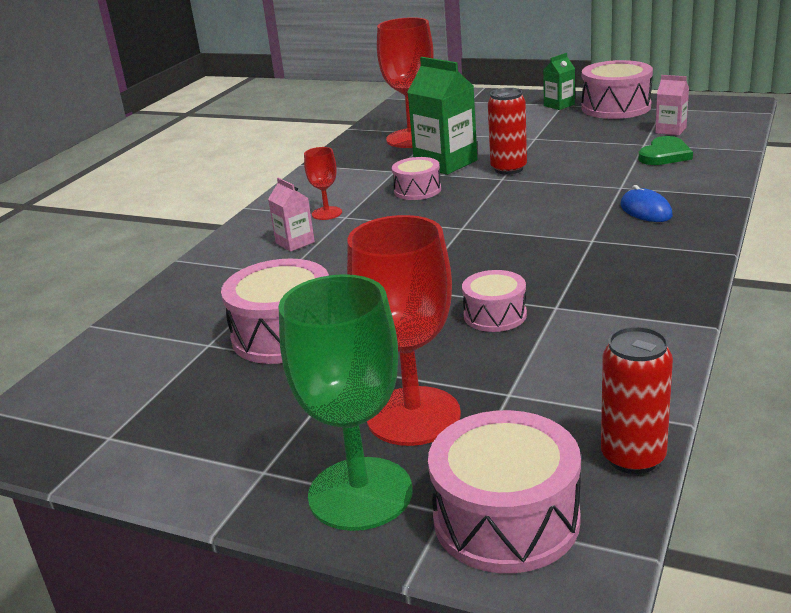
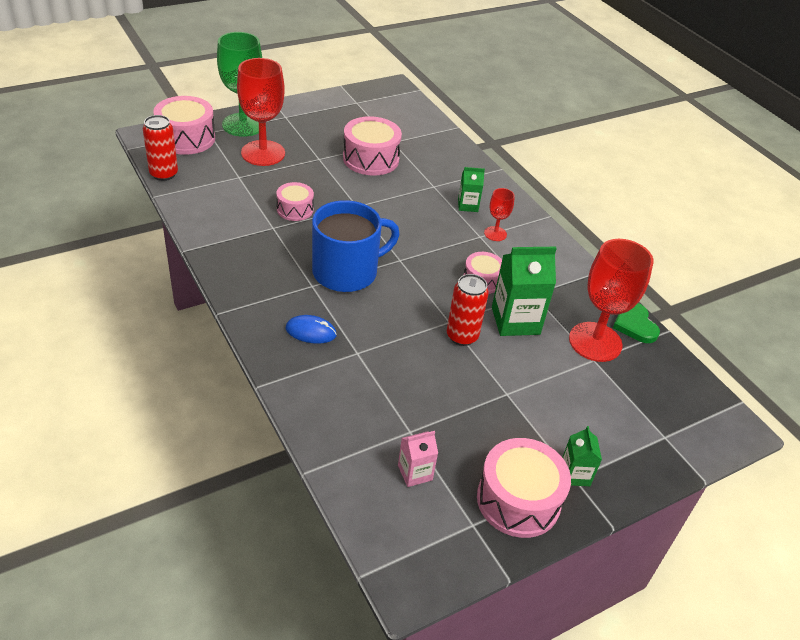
camera: 120 degrees right, 15 degrees up
pink carton [268,177,315,252] -> green carton [458,167,485,212]
green heart [638,136,693,165] -> green heart moved to [613,303,660,343]
none -> blue mug [312,200,400,292]

